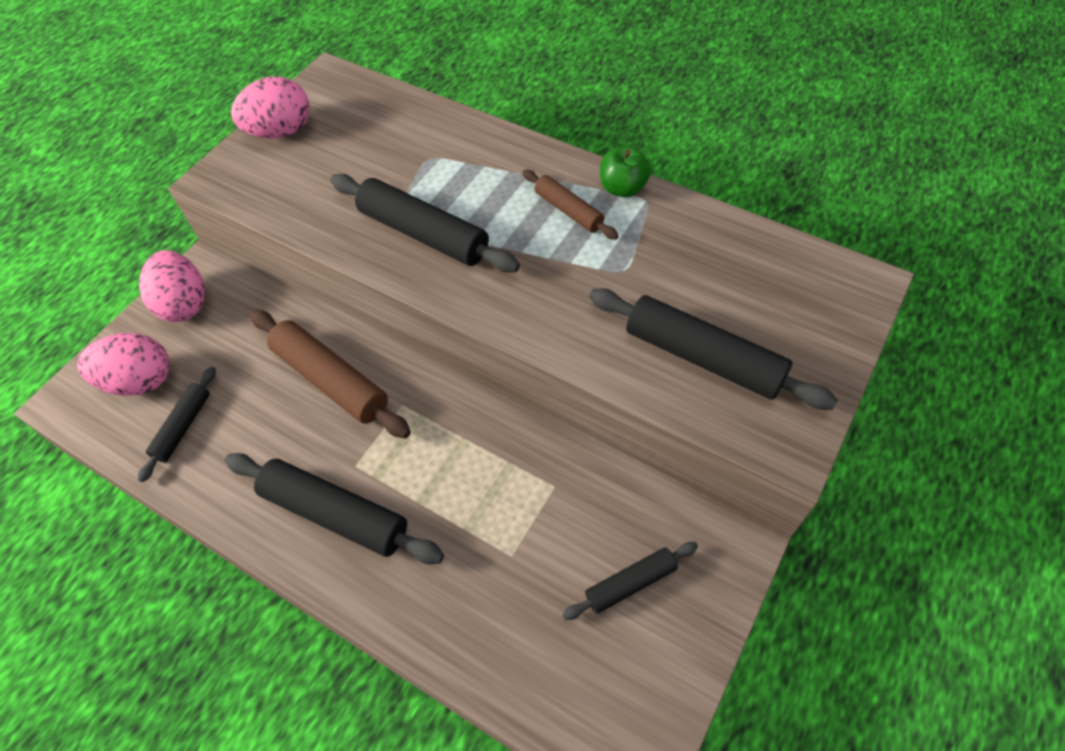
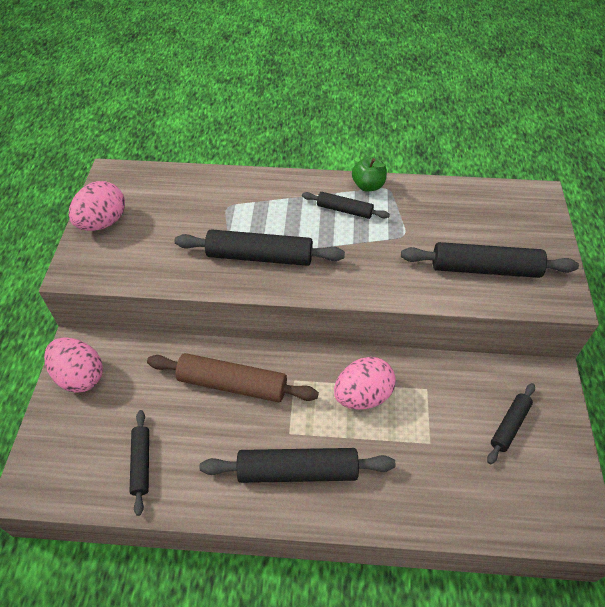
camera: 30 degrees left, 5 degrees down
pink egg [77,333,170,396] -> pink egg moved to [334,357,396,409]
brown rolling pin [522,169,619,240] -> black rolling pin [302,192,390,219]

